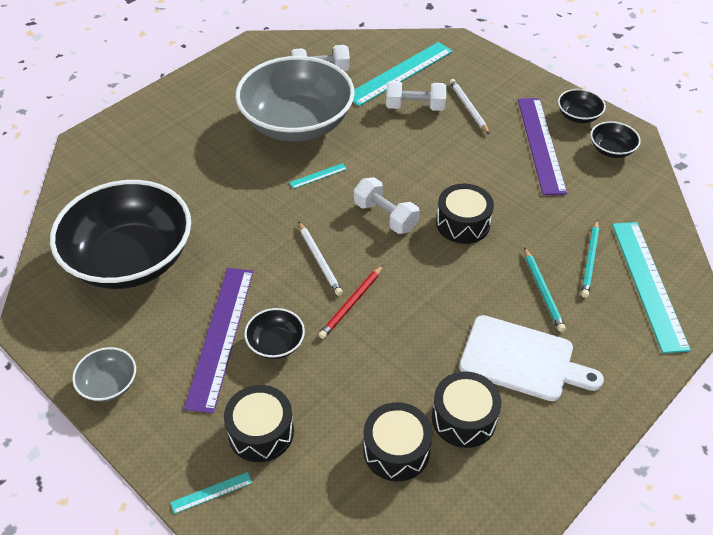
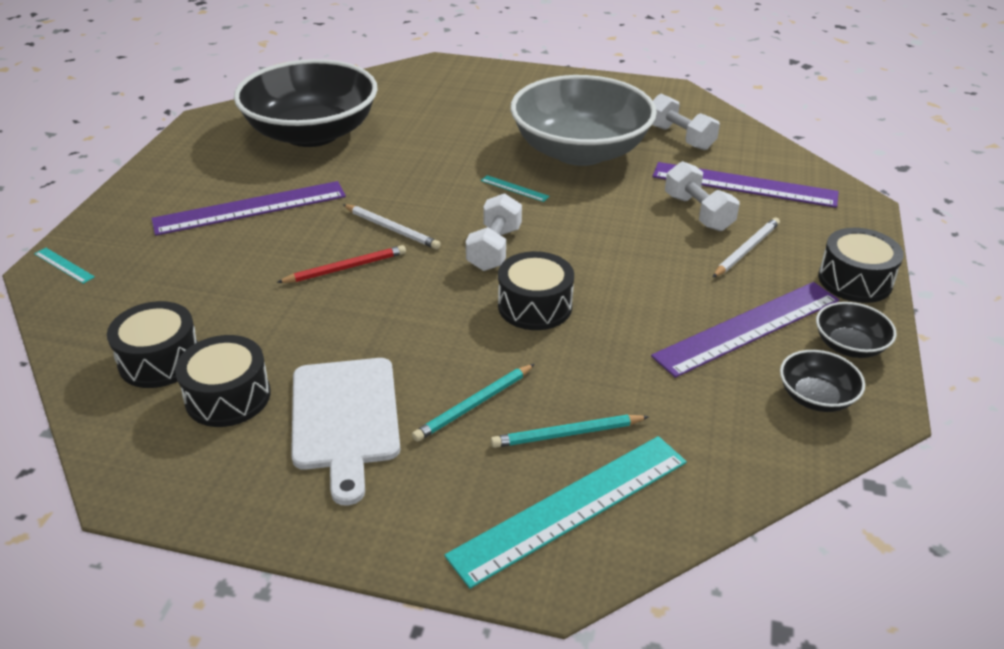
camera: 60 degrees right, 10 degrees down
grey bowl [72,347,136,402] -> none
black drum [224,385,294,462] -> black drum moved to [818,228,904,303]
black bowl [244,308,305,359] -> none
white pencil [299,222,343,296] -> white pencil turned 90 degrees counterclockwise [343,204,441,249]
red pencil [318,265,383,339] -> red pencil turned 150 degrees clockwise [277,245,406,283]
turquoise ruler [353,42,453,106] -> purple ruler [653,162,839,208]

